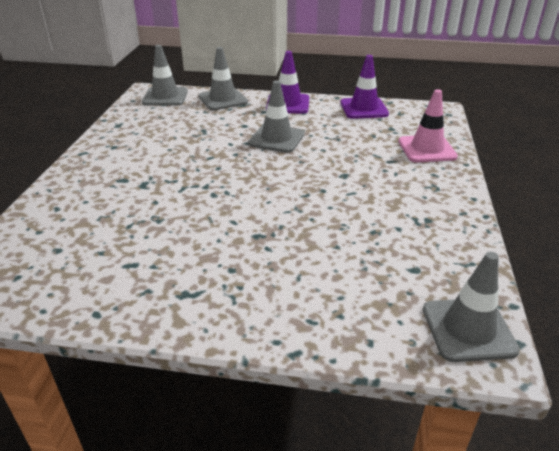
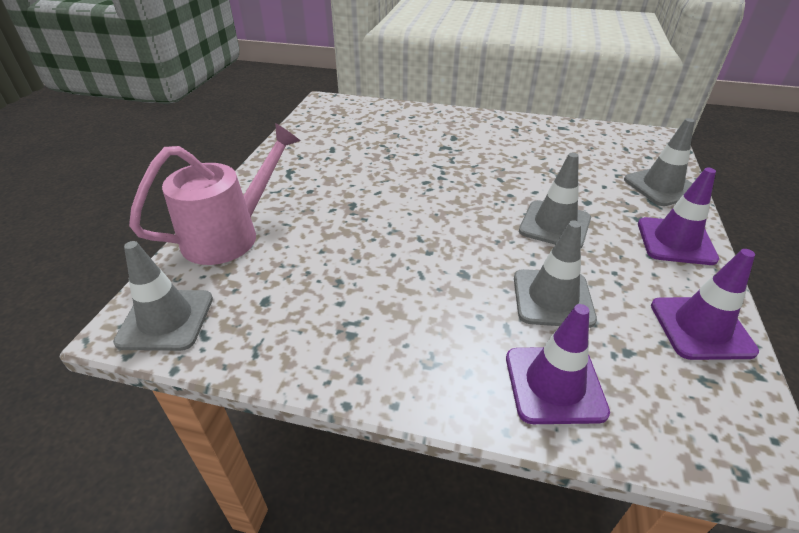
camera: 95 degrees right, 5 degrees up
grey traffic cone [142,45,188,105] -> grey traffic cone moved to [514,220,597,328]
pink traffic cone [398,89,458,162] -> purple traffic cone [506,304,610,424]
none -> pink watering can [129,123,300,265]

